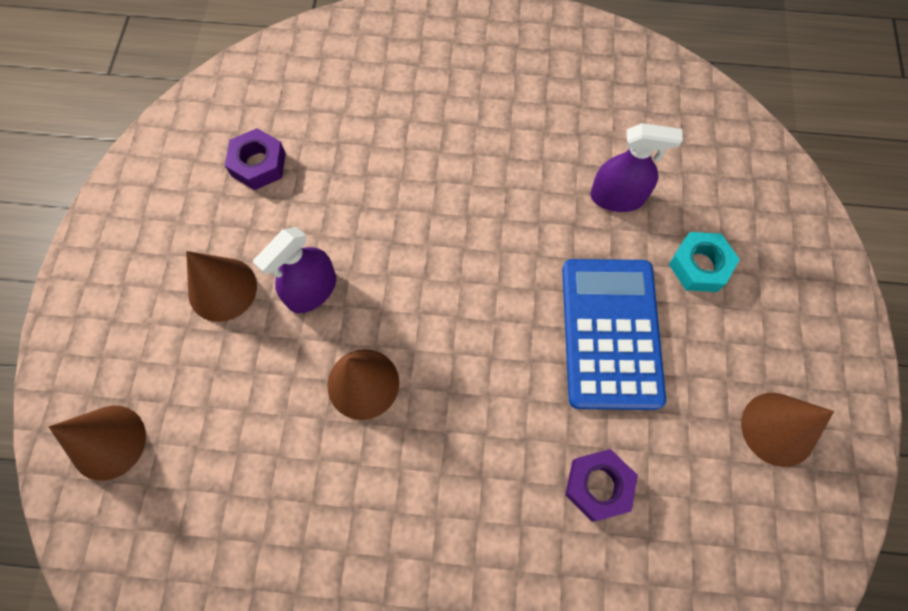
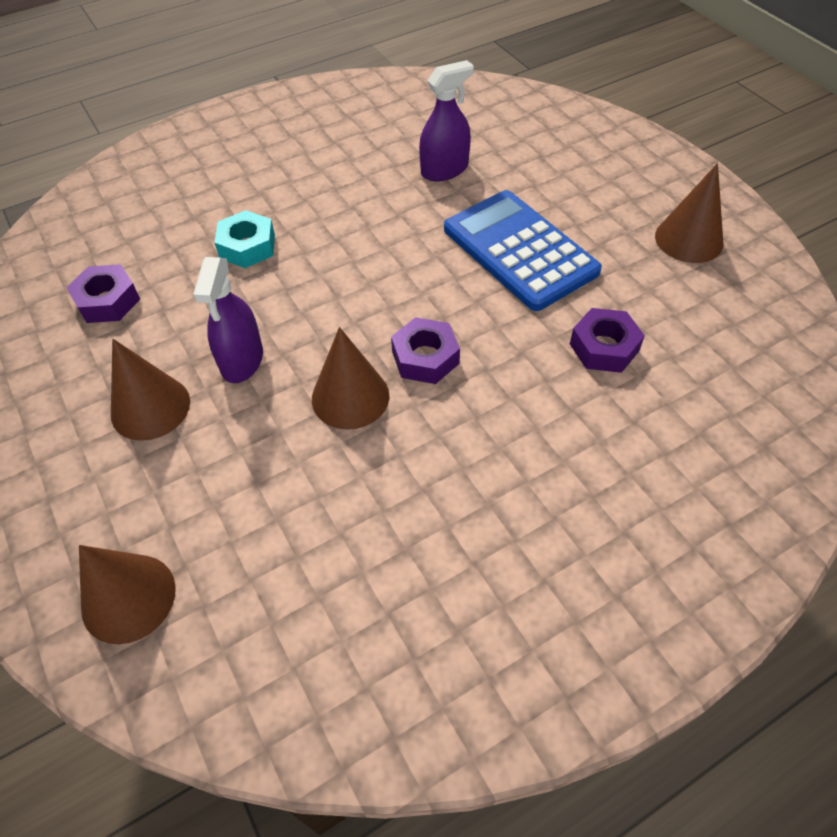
camera: 35 degrees left, 15 degrees down
turquoise nut [669,232,740,292] -> turquoise nut moved to [214,210,275,268]
none -> purple nut [391,317,460,384]

